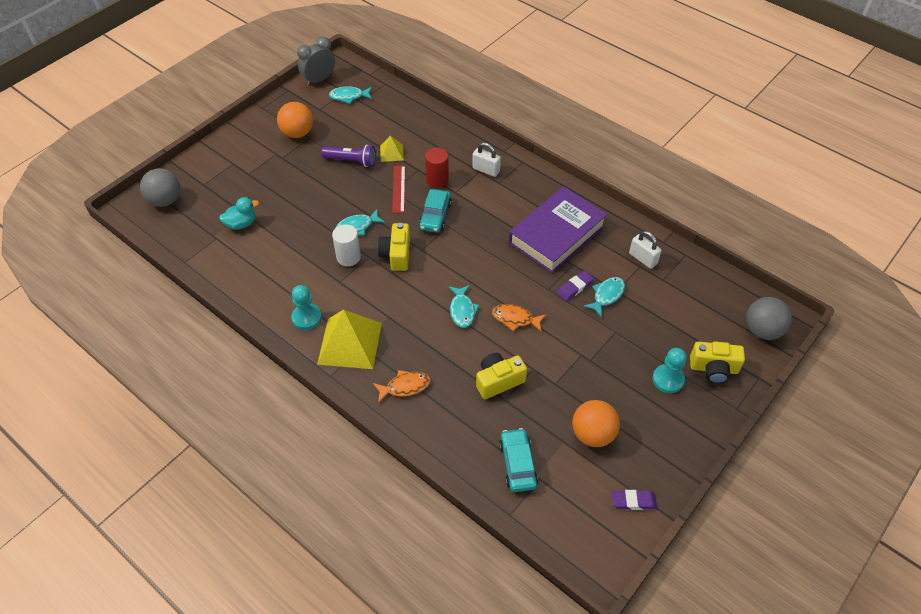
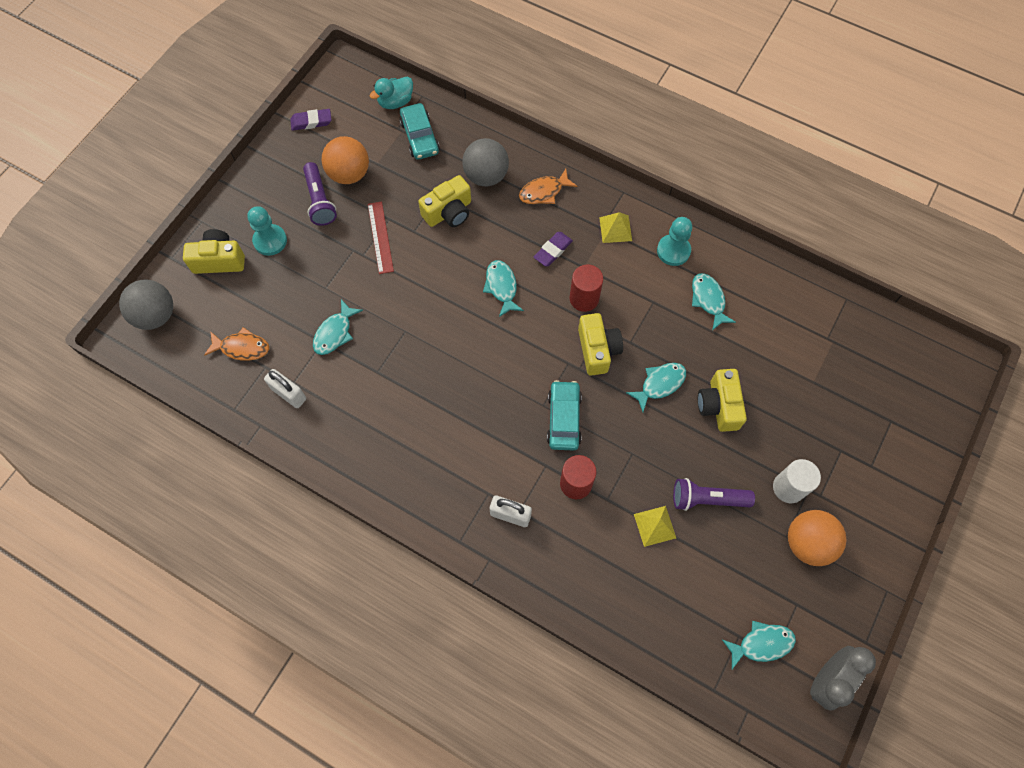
camera: 170 degrees right, 15 degrees up
grey ball [140,168,180,207] -> grey ball moved to [462,138,509,187]
turquoise duck [219,197,259,230] -> turquoise duck moved to [370,77,413,109]
yellow pyramid [317,310,382,369] -> yellow pyramid [599,212,632,243], size x0.49
white cylinder [332,224,361,266] -> white cylinder moved to [773,459,821,503]
red ruler [392,166,405,213] -> red ruler moved to [368,201,394,274]
orange fish [492,304,547,332] -> orange fish moved to [204,327,269,361]
purple book [509,186,607,273] -> none
purple eraser [557,271,594,301] -> purple eraser moved to [533,232,573,266]
none -> purple flashlight [303,162,337,226]
none -> red cylinder [570,265,603,312]
none -> turquoise fish [692,273,736,331]
none -> yellow camera [698,369,747,432]

